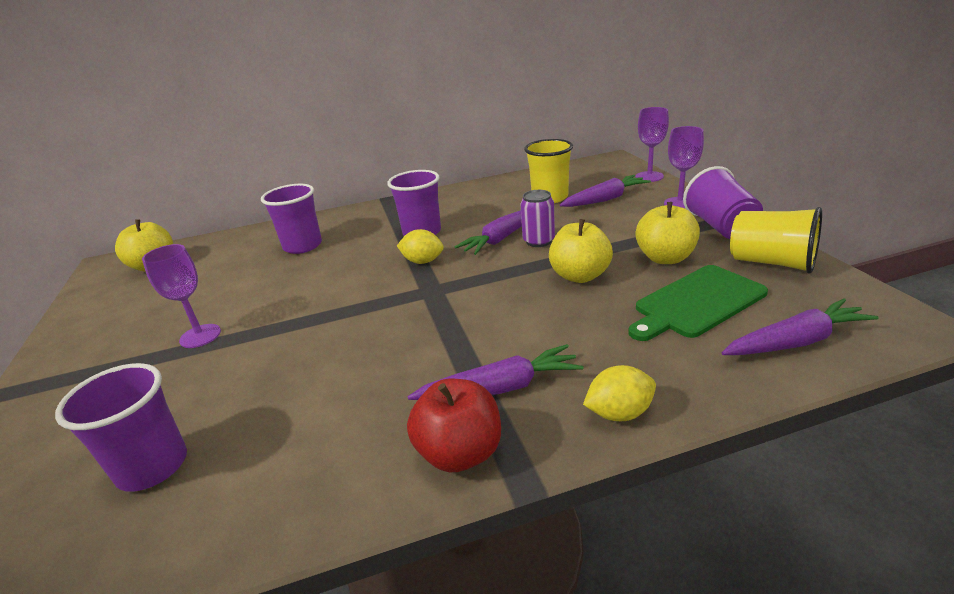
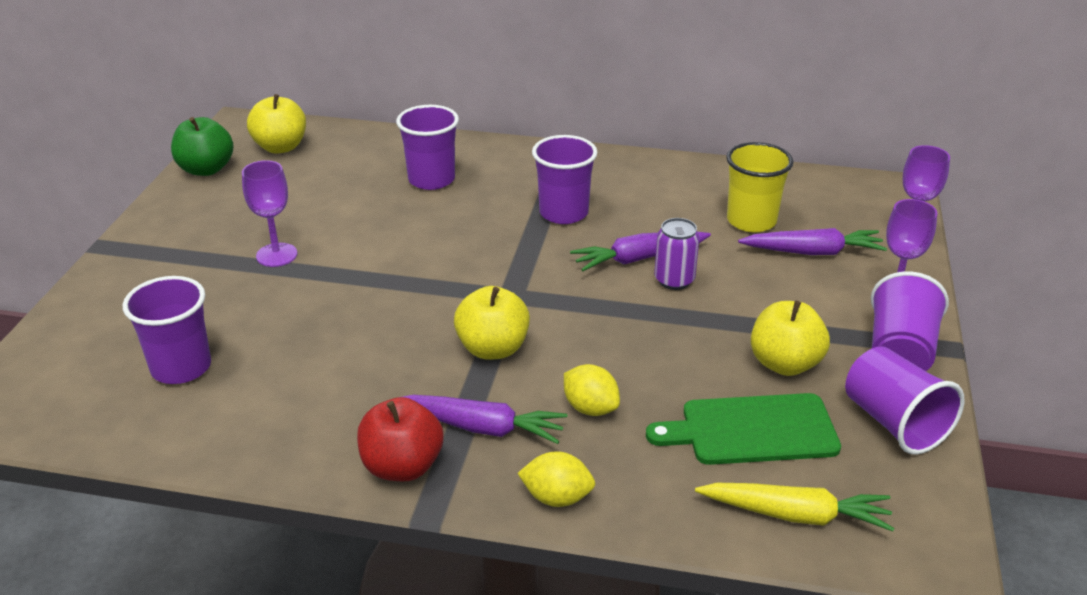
camera: 25 degrees right, 5 degrees up
yellow lemon [397,229,444,264] -> yellow lemon moved to [564,364,620,416]
yellow apple [549,219,613,283] -> yellow apple moved to [454,286,530,360]
purple carrot [722,298,879,355] -> yellow carrot [695,483,894,531]
yellow cup [730,207,822,274] -> purple cup [845,346,964,455]
none -> green apple [171,117,234,176]

